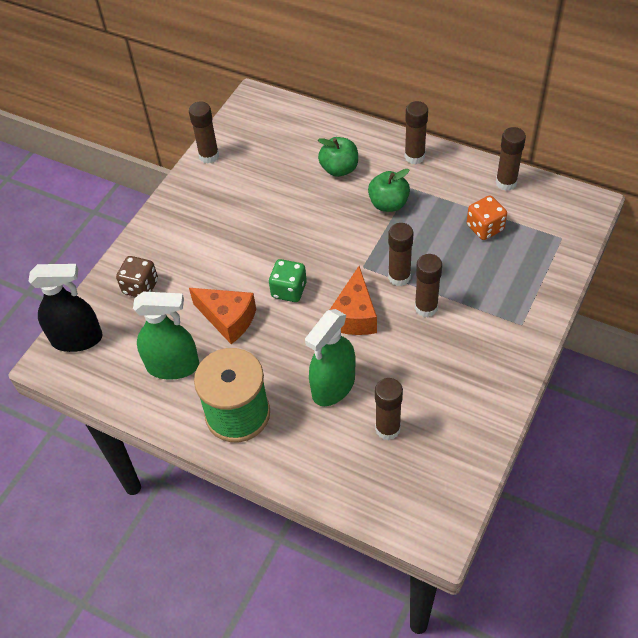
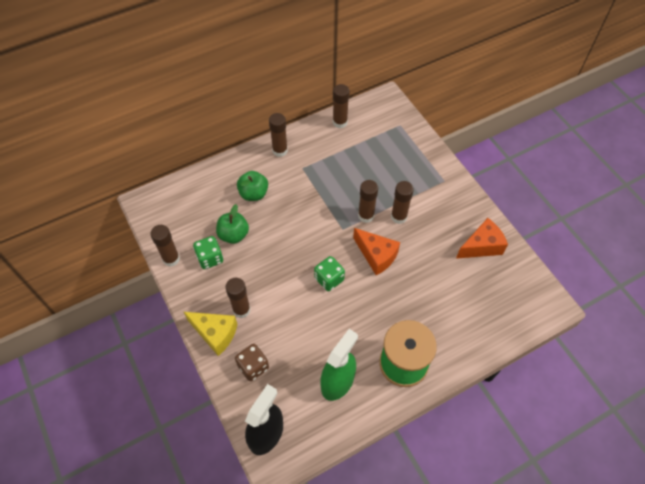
camera: 60 degrees left, 5 degrees up
orange cheese [189,288,256,344] -> orange cheese moved to [456,218,508,259]
green spray bottle [305,309,356,406] -> none
green apple [368,169,410,212] -> green apple moved to [216,204,249,244]
brown glue stick [375,378,403,440] -> brown glue stick moved to [225,278,251,318]
orange dice [467,195,507,240] -> none
none -> yellow cheese [184,312,237,356]
none -> green dice [193,236,223,269]

